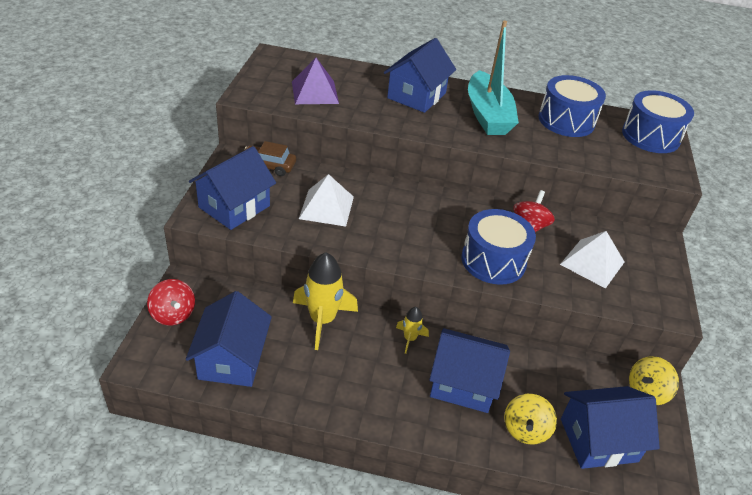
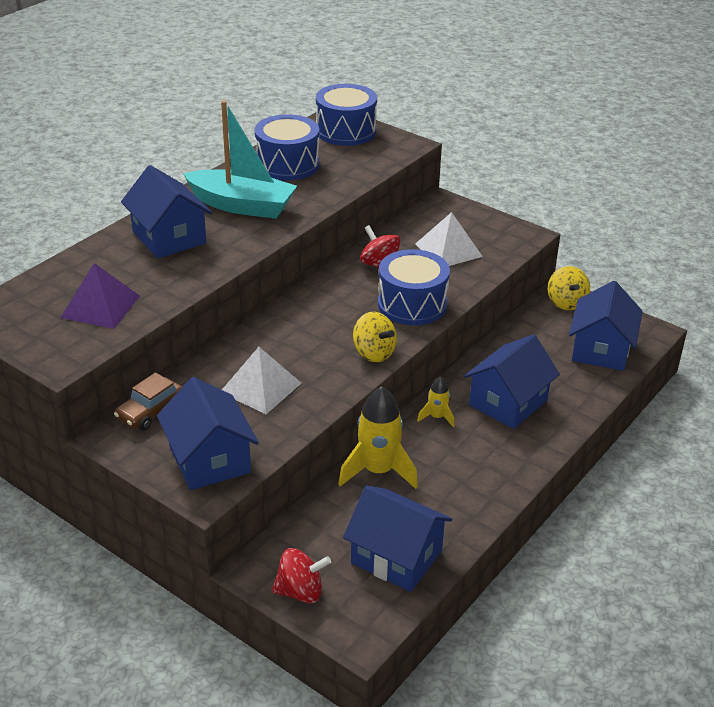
camera: 60 degrees left, 5 degrees down
yellow spinning top [504,394,557,445] -> yellow spinning top moved to [353,312,397,362]

